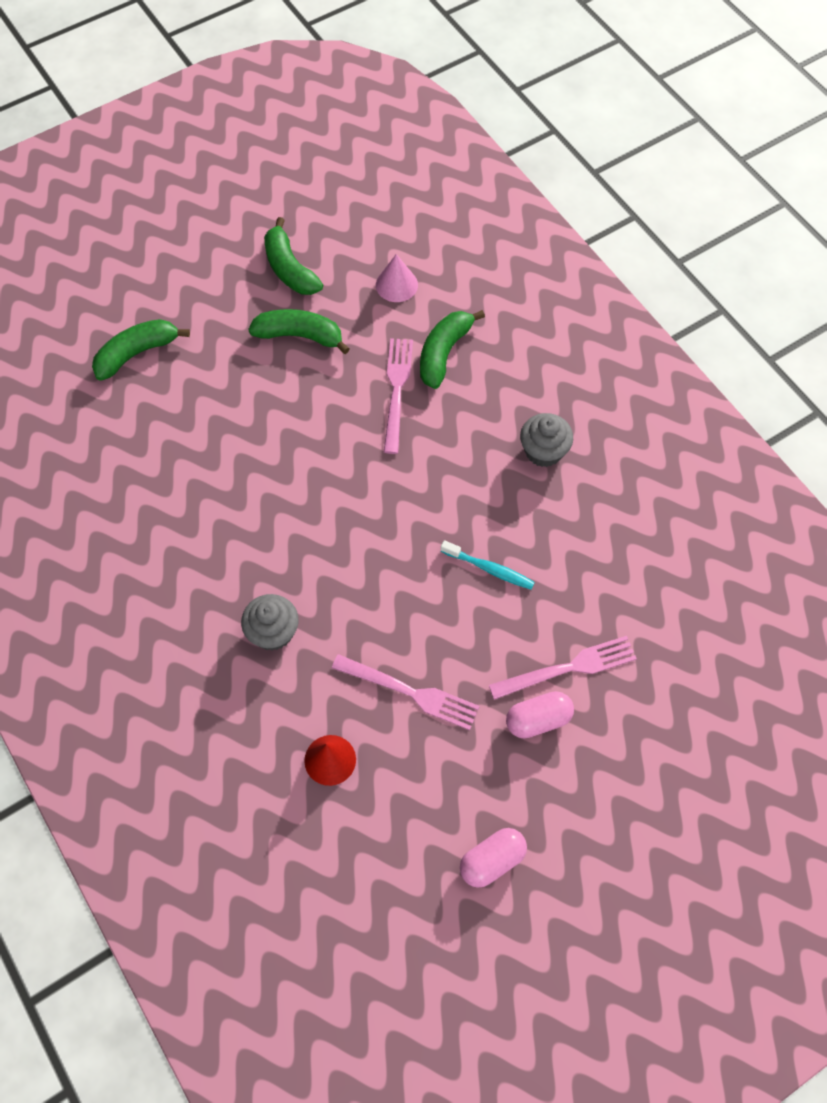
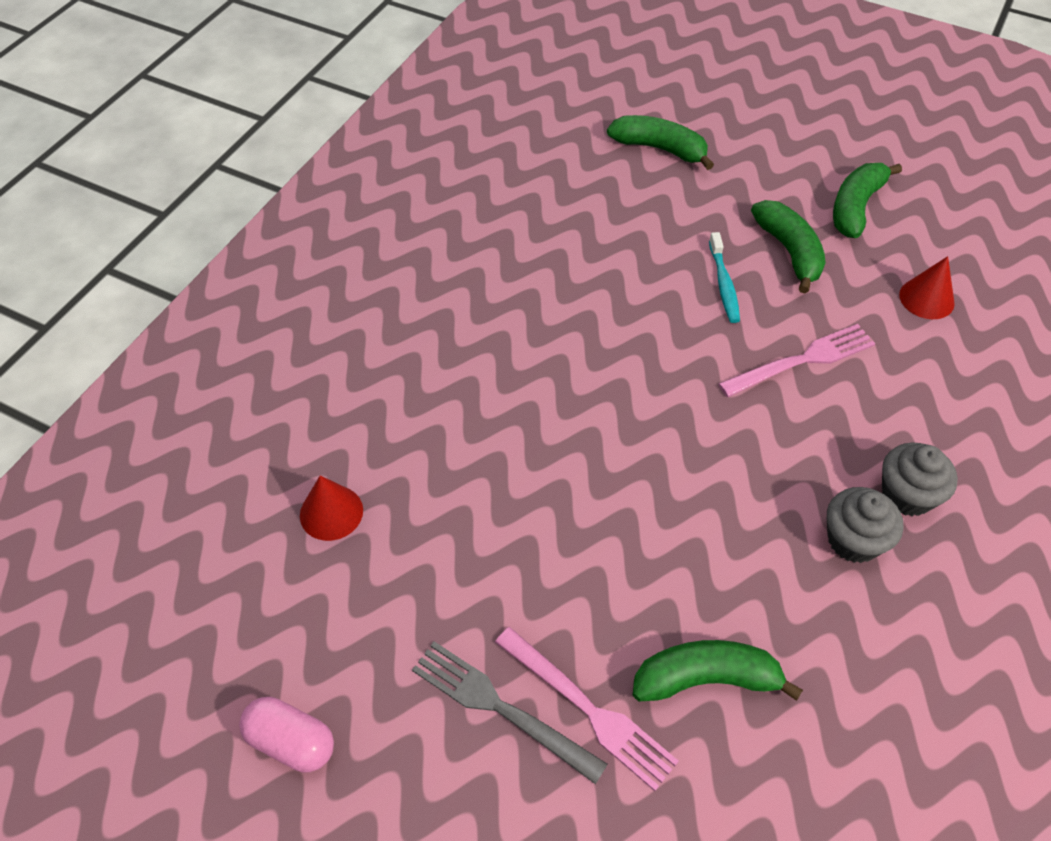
camera: 60 degrees right, 10 degrees down
grey cupcake [241,594,299,650] -> grey cupcake moved to [882,442,958,516]
pink fork [332,654,480,730] -> none
pink cone [376,254,418,302] -> red cone [899,256,955,319]
green banana [420,310,485,389] -> green banana moved to [633,640,803,701]
turquoise toothbrush [441,540,535,590] -> turquoise toothbrush moved to [709,232,740,323]
pink capsule [506,691,574,739] -> grey fork [412,642,608,784]

